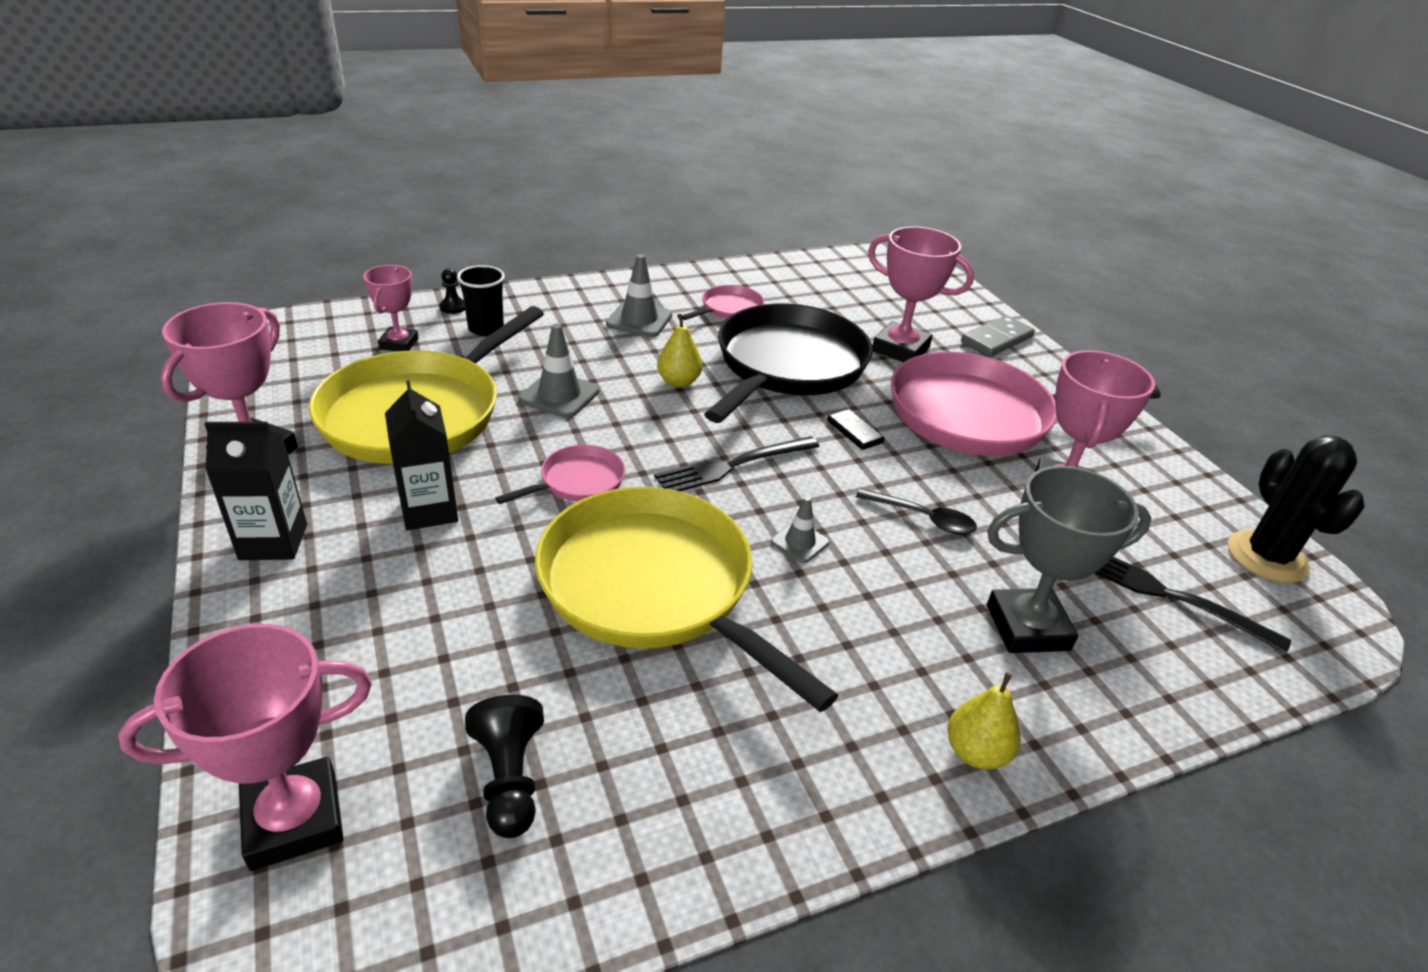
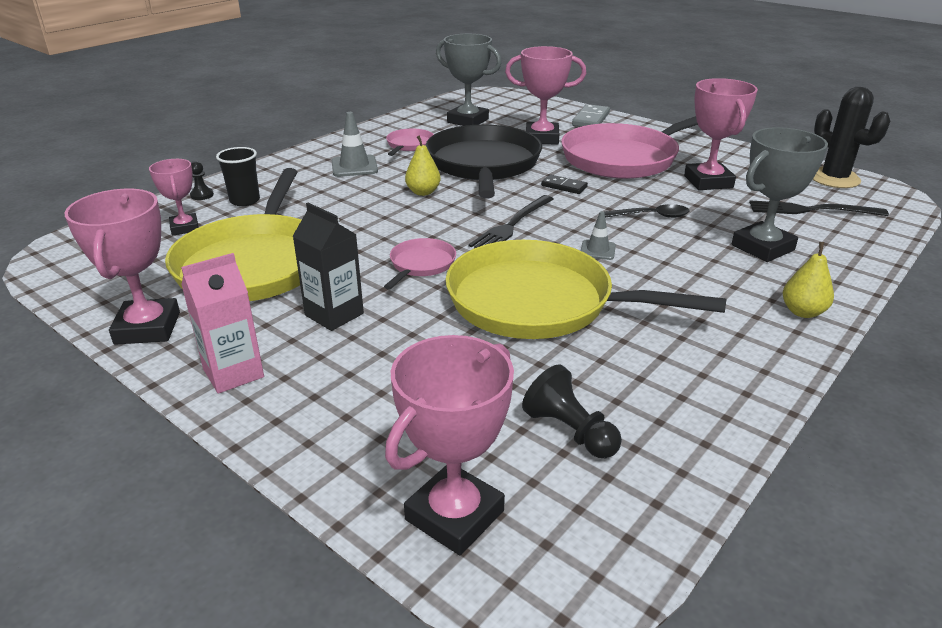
camera: 25 degrees left, 5 degrees down
black carton [204,422,307,560] -> pink carton [181,253,264,394]
grey traffic cone [519,324,599,418] -> none
none -> grey trophy [436,34,501,126]

